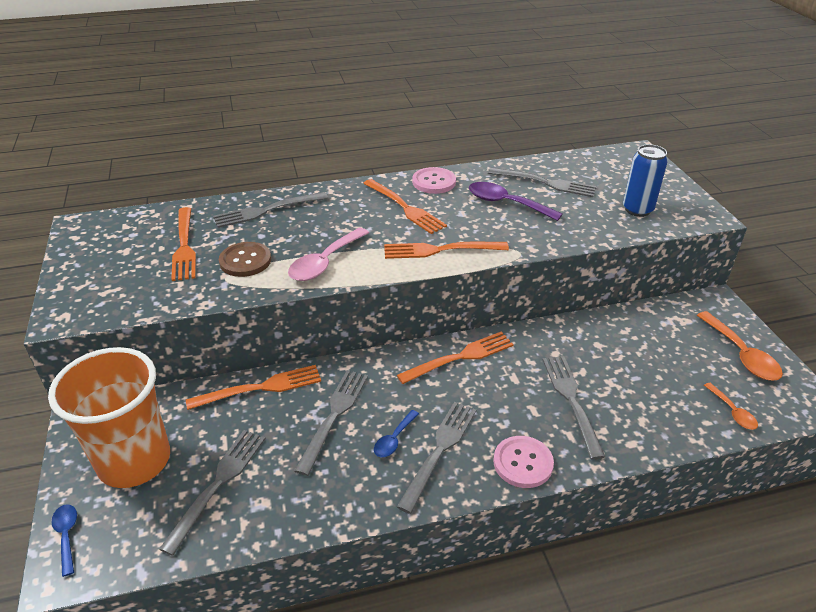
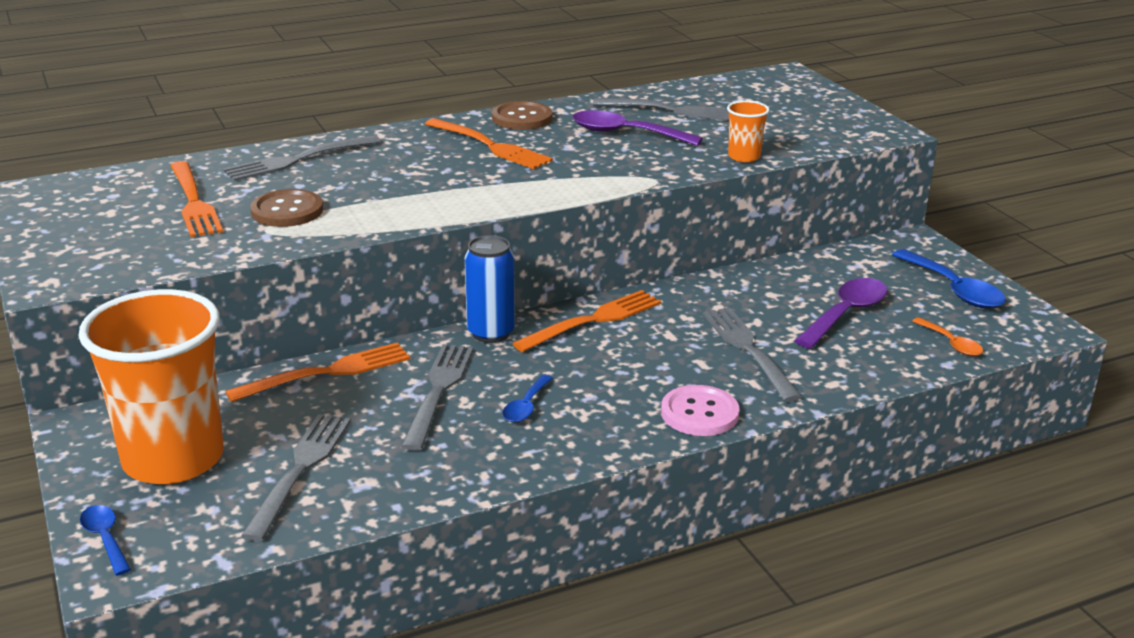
camera: 10 degrees left, 10 degrees down
pink spoon [288,227,369,281] -> none
orange fork [384,242,509,259] -> none
grey fork [397,402,476,514] -> none
pink button [412,167,456,194] -> brown button [492,101,552,130]
blue can [623,144,668,217] -> blue can moved to [465,235,515,343]
orange spoon [697,311,783,381] -> blue spoon [892,249,1006,308]
none -> orange cup [727,100,770,162]
none -> purple spoon [794,278,888,349]

